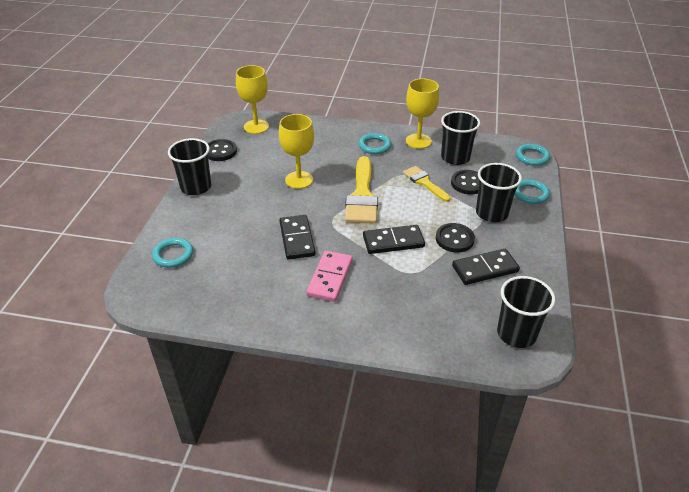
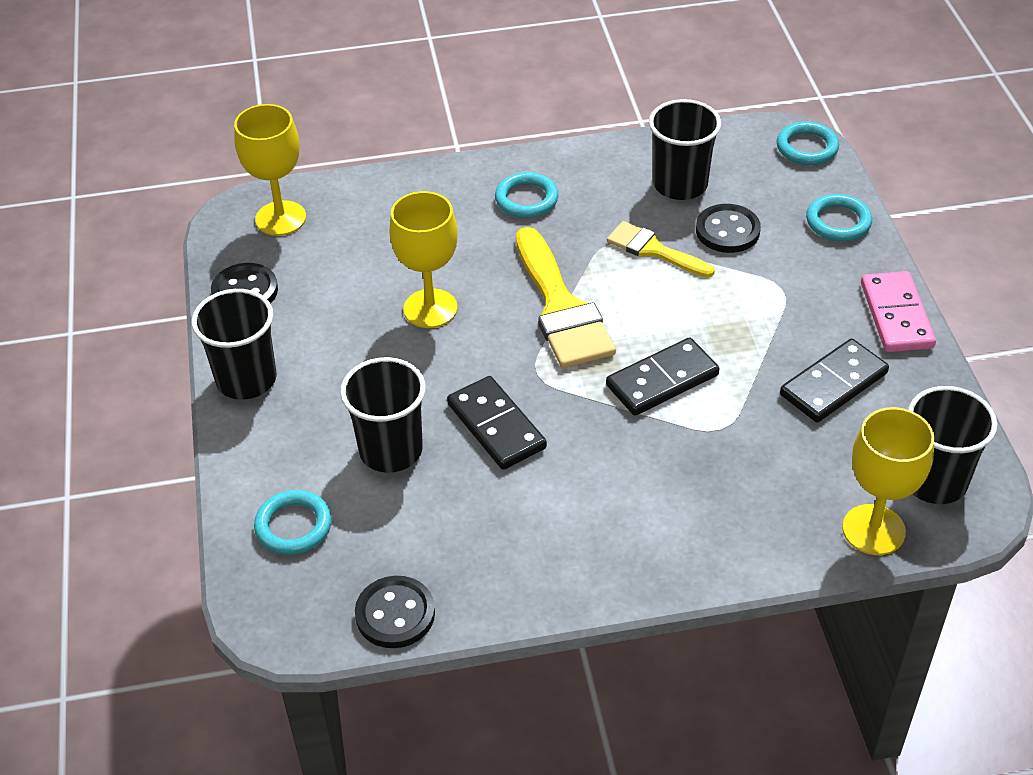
camera: 20 degrees left, 5 degrees up
pink domino [306,251,353,302] -> pink domino moved to [861,271,936,352]
yellow goblet [406,78,439,149] -> yellow goblet moved to [842,407,935,555]
black button [436,223,475,253] -> black button moved to [355,576,435,648]
black cup [476,163,522,222] -> black cup moved to [340,357,426,473]

